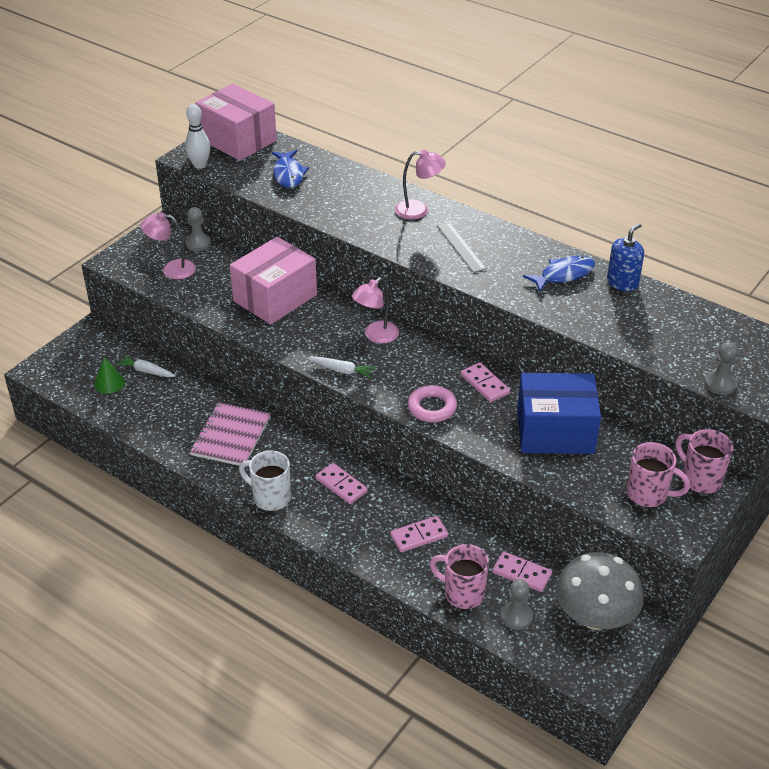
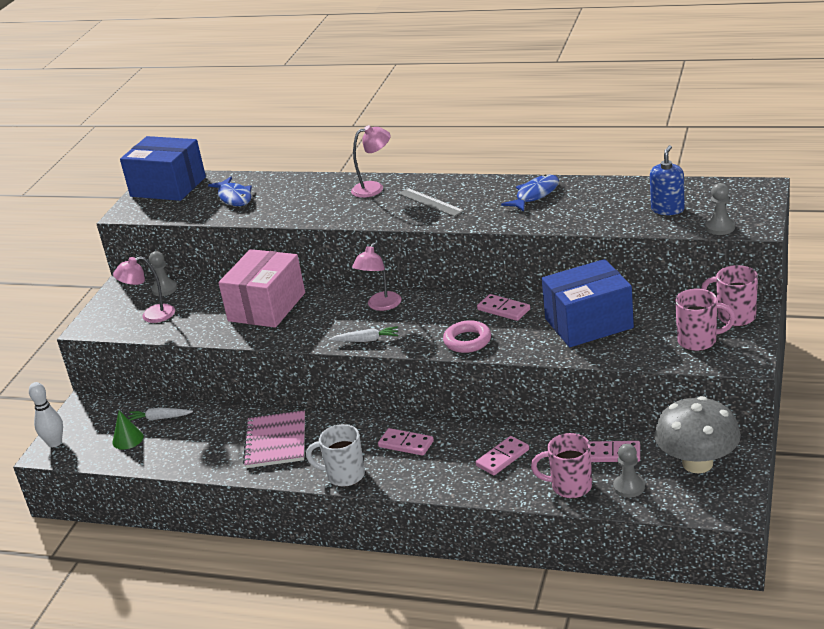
camera: 15 degrees left, 10 degrees down
white bowling pin [185,104,211,169] -> white bowling pin moved to [29,382,63,447]
pink box [195,84,277,161] -> blue box [120,136,206,201]
blue soap dispenser [607,223,644,291] -> blue soap dispenser moved to [650,145,685,215]

